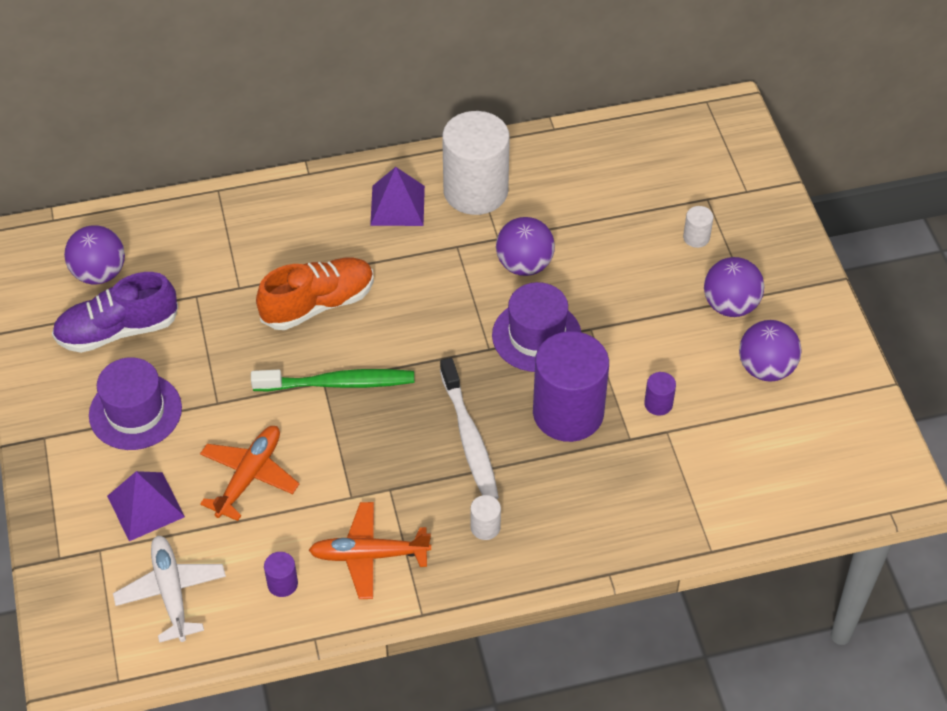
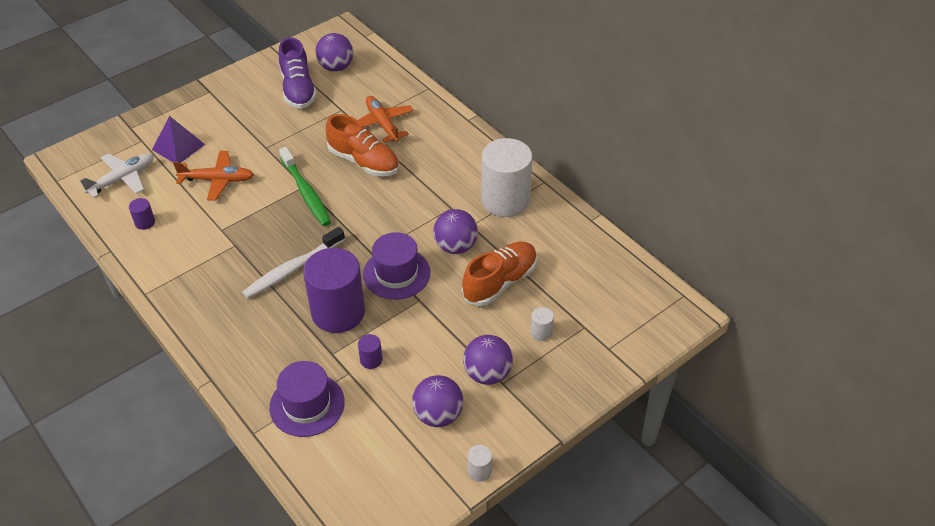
camera: 65 degrees right, 5 degrees down
purple shoe [52,272,178,353] -> purple shoe turned 150 degrees counterclockwise [279,37,317,109]
purple hat [89,357,182,450] -> purple hat moved to [269,361,345,437]
orange plane [309,502,431,599] -> orange plane moved to [358,96,414,143]
purple pyramid [370,167,425,226] -> none
white cylinder [470,495,501,540] -> white cylinder moved to [467,445,492,482]
none -> orange shoe [462,242,537,306]

